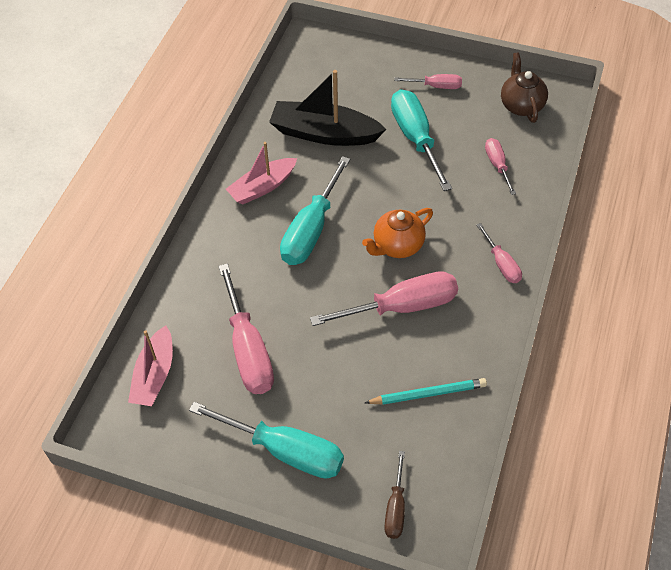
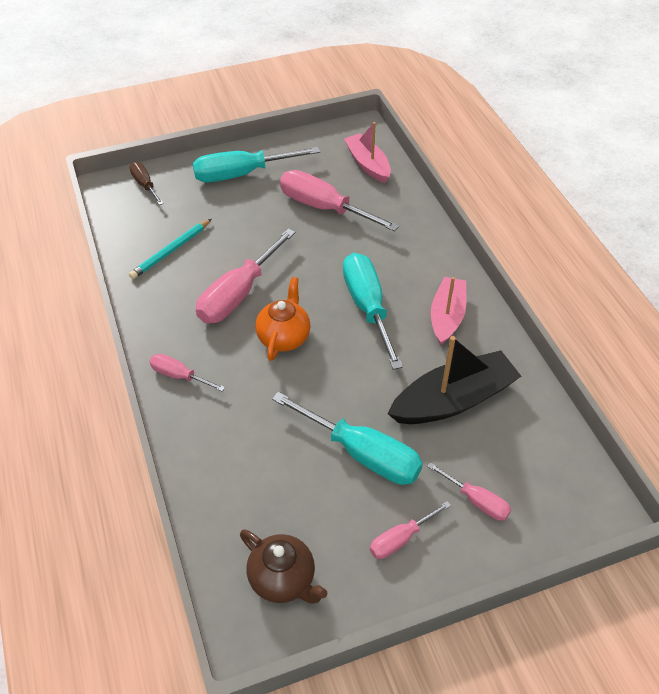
camera: 140 degrees right, 5 degrees down
pink screwdriver [485,138,516,195] -> pink screwdriver moved to [427,462,511,521]

